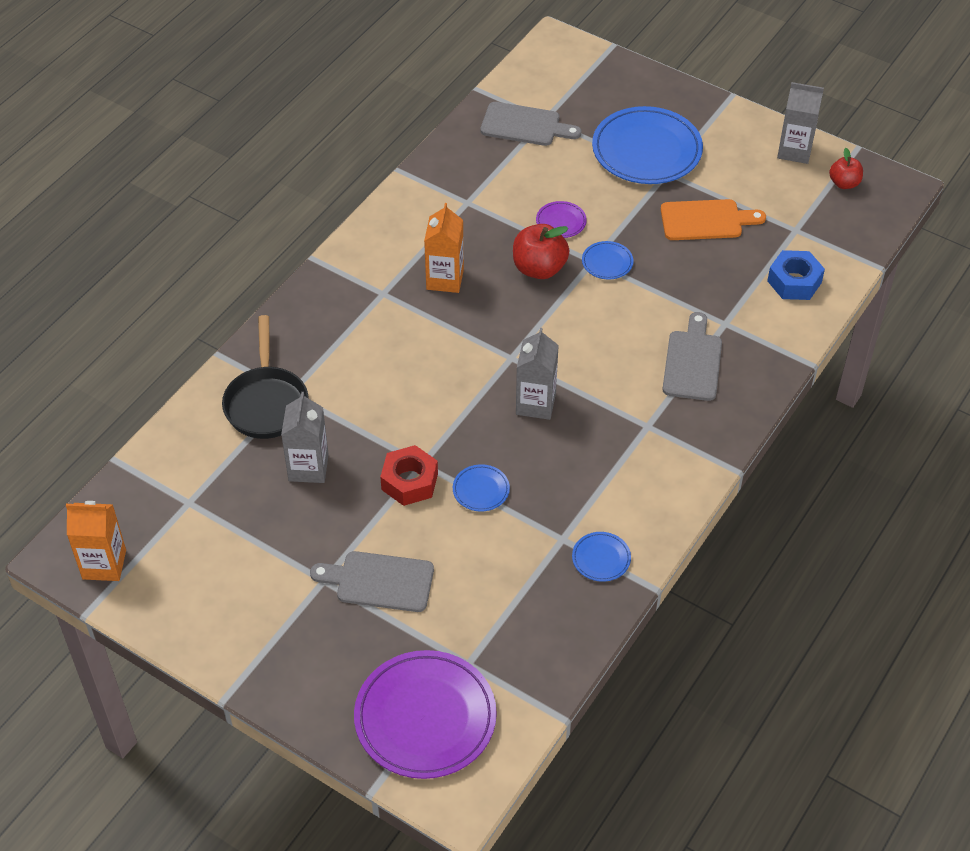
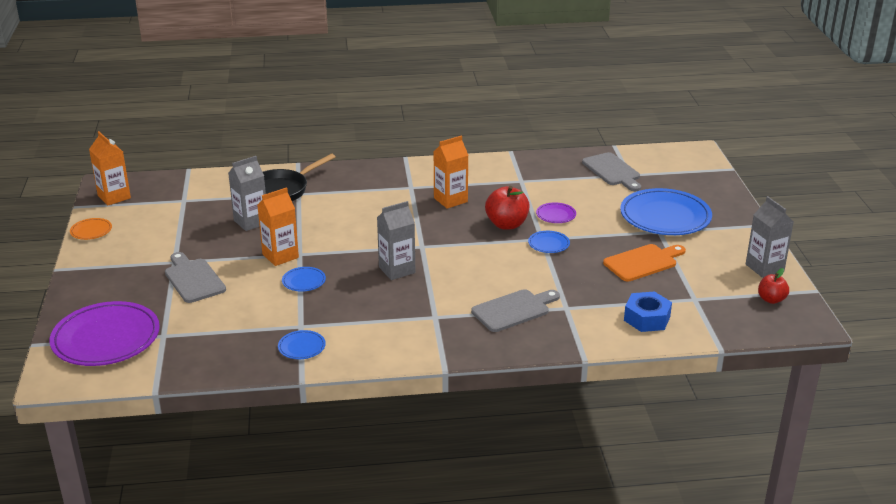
camera: 50 degrees right, 20 degrees down
red nut [380,445,438,506] -> orange carton [257,187,299,266]
orange cutting board [661,199,766,240] -> orange cutting board turned 75 degrees counterclockwise [603,244,686,282]
none -> orange plate [70,218,112,240]

